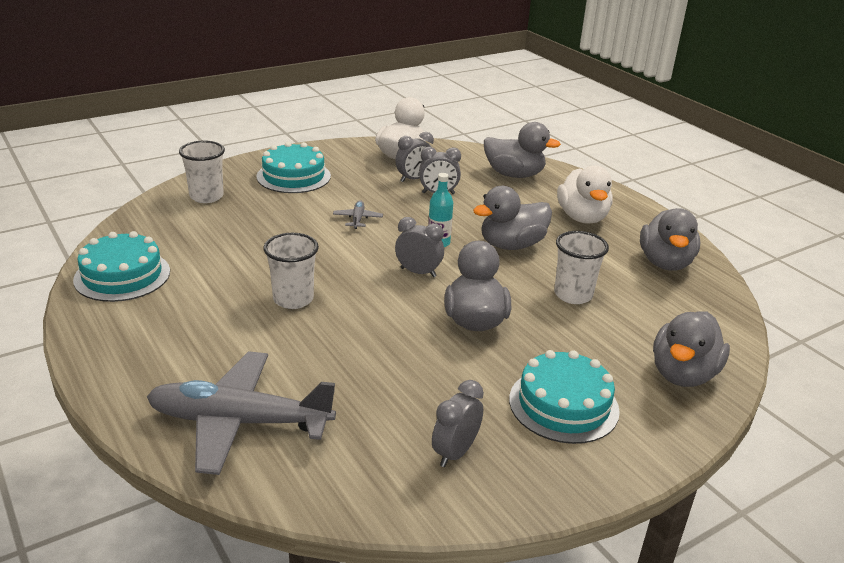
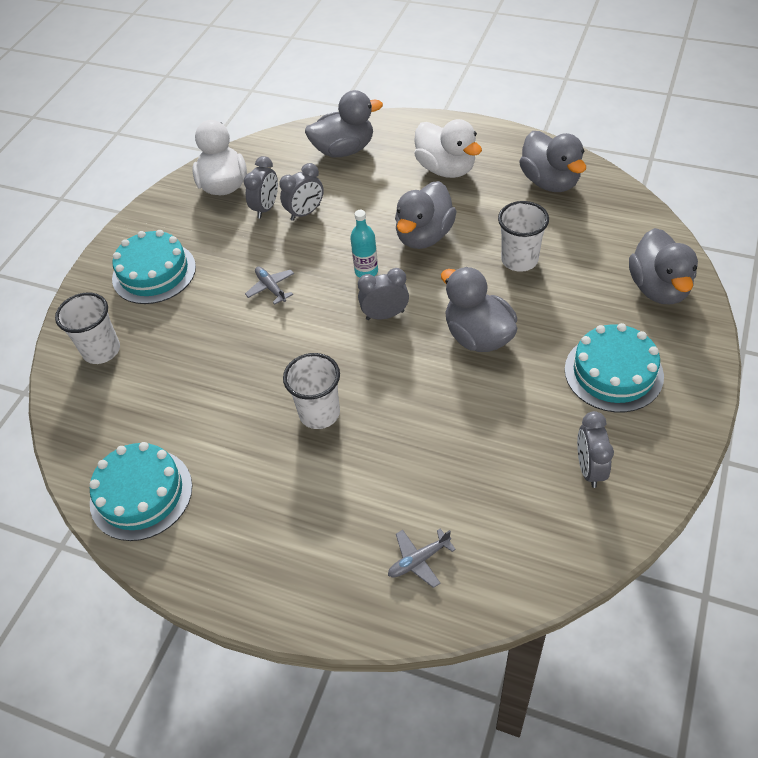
camera: 30 degrees left, 20 degrees up
grey plane [147,351,336,475] -> grey plane [388,529,456,588], size x0.41

